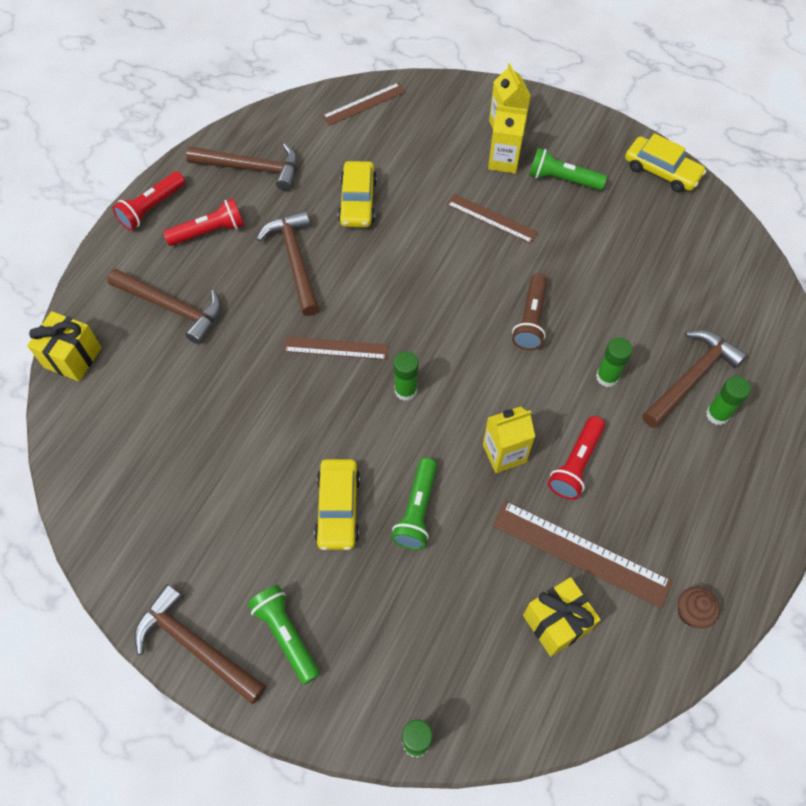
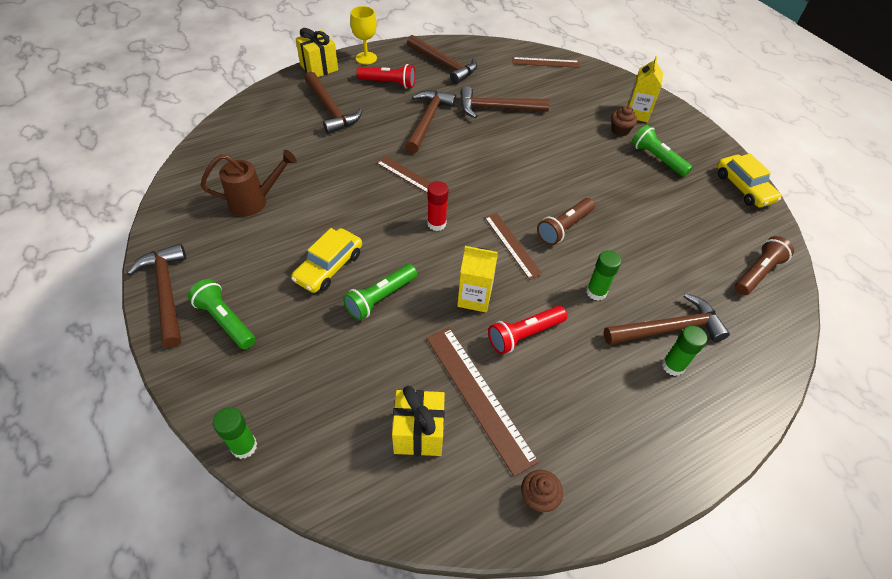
camera: 30 degrees right, 10 degrees down
yellow gift [27,311,102,382] -> yellow gift moved to [295,28,338,77]
red flashlight [112,172,185,230] -> yellow goblet [350,6,377,64]
green flashlight [247,585,320,685] -> green flashlight turned 45 degrees counterclockwise [188,279,256,349]
yellow car [338,161,377,227] -> brown hammer [460,86,550,118]
green glue stick [394,351,419,401] -> red glue stick [427,181,449,231]
brown ruler [447,194,538,244] -> brown ruler moved to [484,213,543,280]
yellow carton [488,105,527,174] -> brown cupcake [611,106,637,136]
none -> brown watering can [201,150,297,216]
none -> brown flashlight [735,236,794,296]

